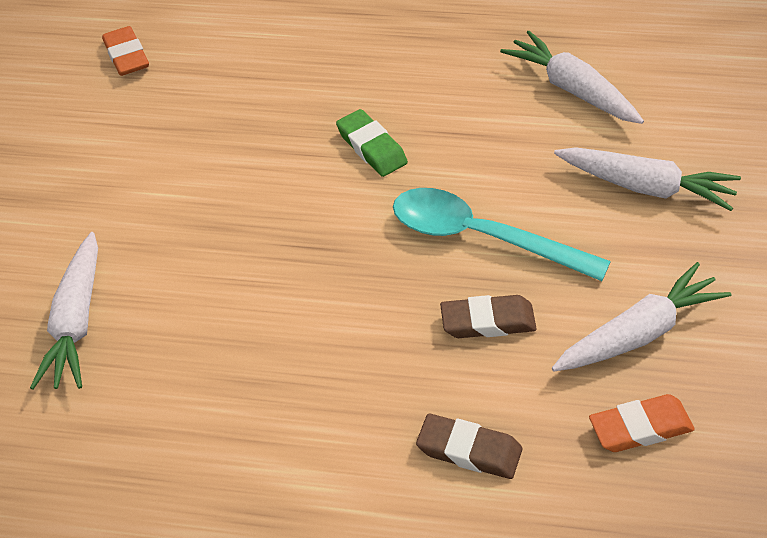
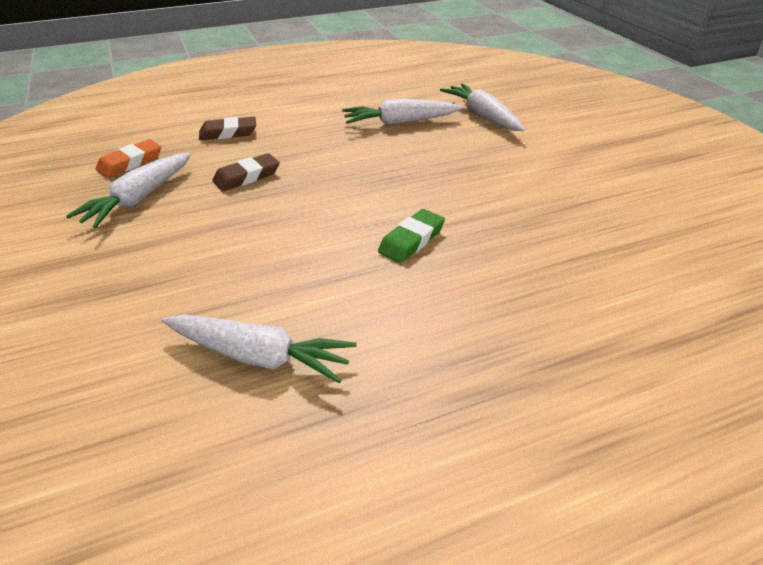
camera: 145 degrees right, 10 degrees down
orange eraser [102,26,149,76] -> none
green eraser [336,109,408,177] -> green eraser turned 75 degrees counterclockwise [378,209,445,263]
turquoise spoon [393,188,611,281] -> none
white carrot [554,147,741,211] -> white carrot moved to [342,99,462,125]

